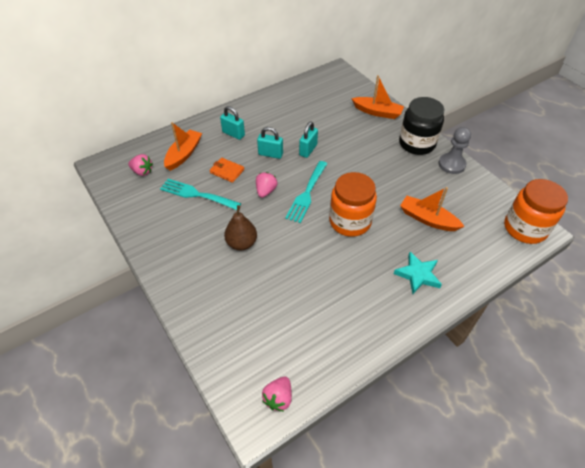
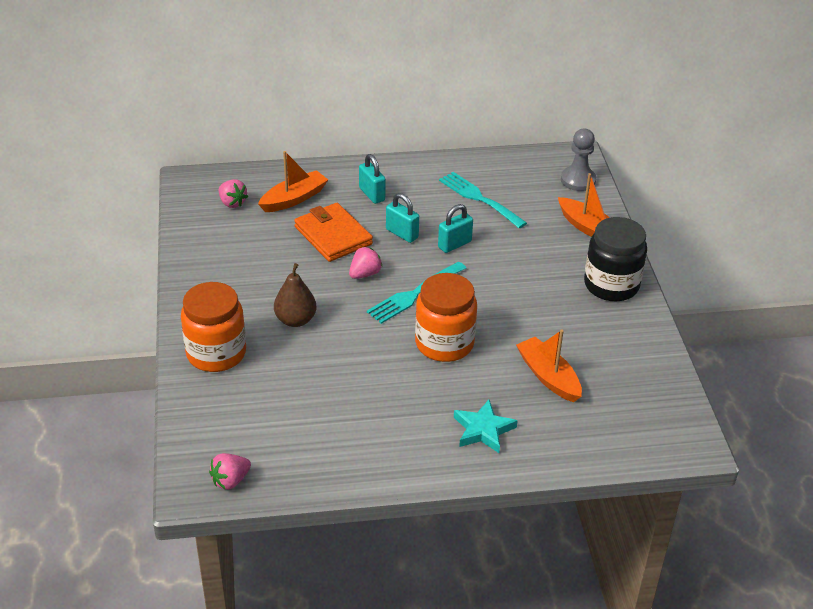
camera: 25 degrees right, 10 degrees down
turquoise fork [160,179,241,210] -> turquoise fork moved to [439,172,527,228]
orange wallet [210,158,244,183] -> orange wallet [294,203,373,262], size x1.74
grey pawn [438,127,471,174] -> grey pawn moved to [561,128,596,191]
orange jar [504,179,568,244] -> orange jar moved to [181,282,246,372]

